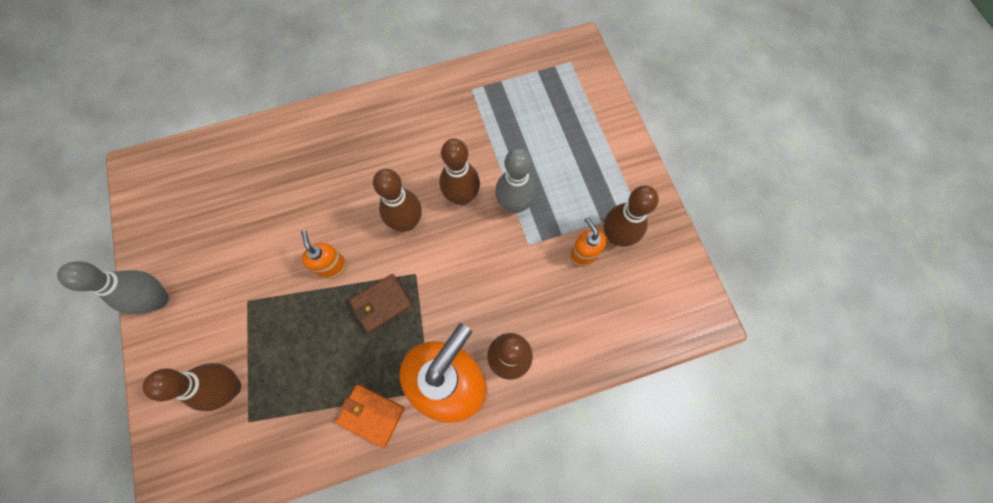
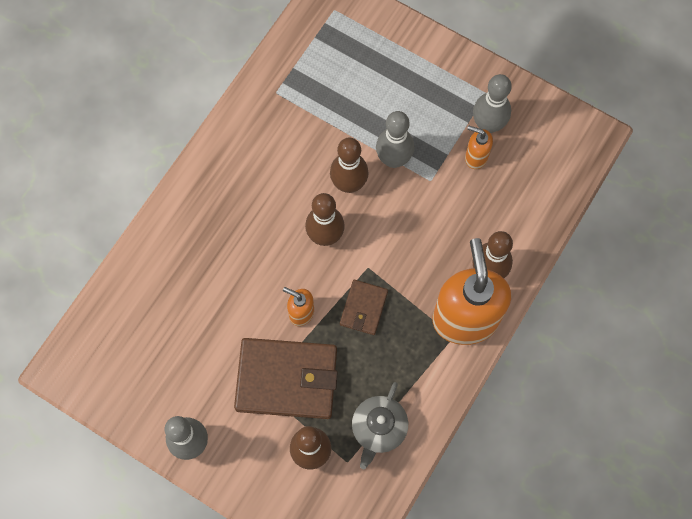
camera: 40 degrees left, 0 degrees up
orange wallet [336,384,405,448] -> none
brown bowling pin [604,186,659,247] -> grey bowling pin [473,74,512,133]
none -> brown wallet [234,338,338,419]
none -> grey teapot [352,382,408,469]

